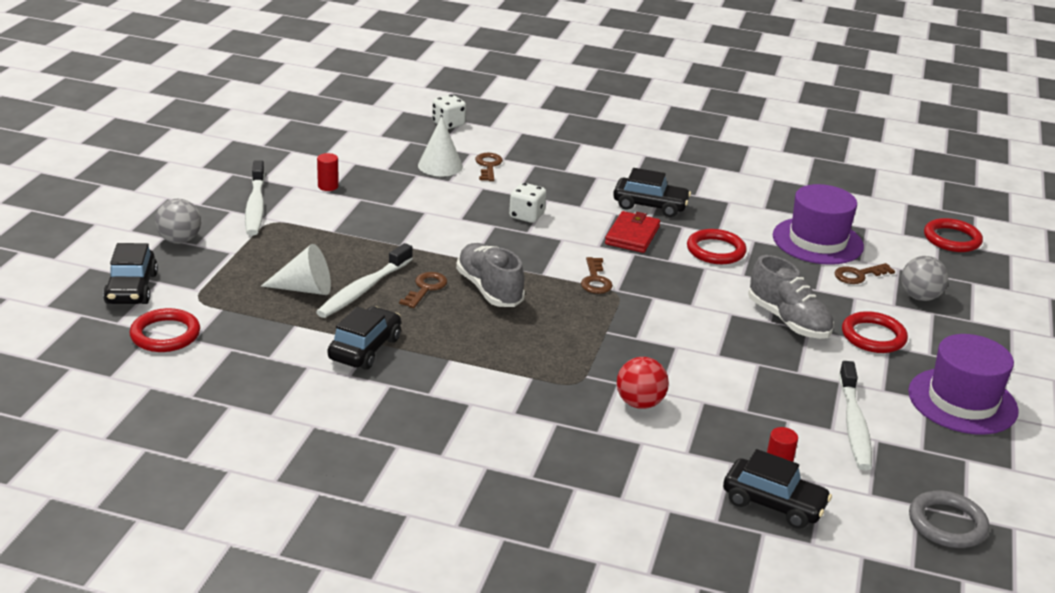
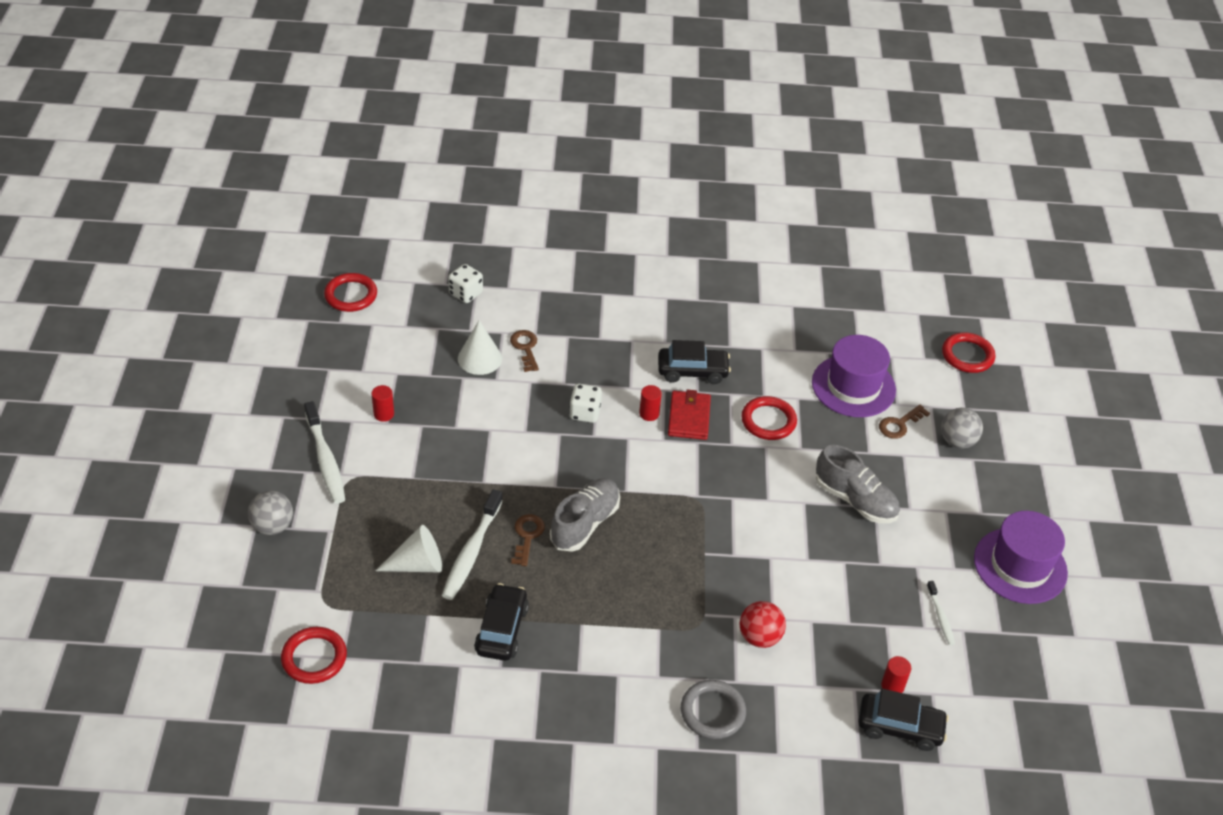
camera: 15 degrees left, 15 degrees up
black car [103,243,158,304] -> none
grey shoe [456,243,525,307] -> grey shoe turned 75 degrees clockwise [550,478,620,552]
brown key [581,257,613,294] -> none
white toothbrush [839,361,872,471] -> white toothbrush [927,581,955,645], size x0.53
red ring [842,311,908,353] -> red ring moved to [324,273,377,312]
grey ring [909,491,989,548] -> grey ring moved to [681,680,746,739]
none -> red cylinder [639,385,662,421]

